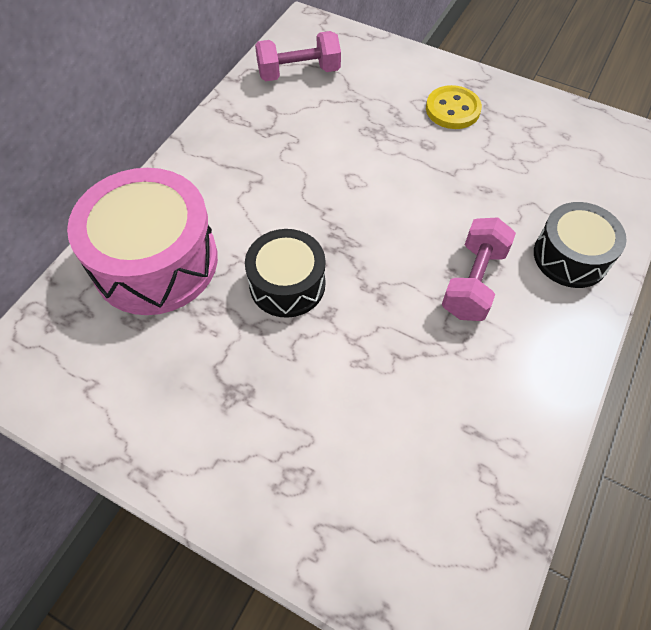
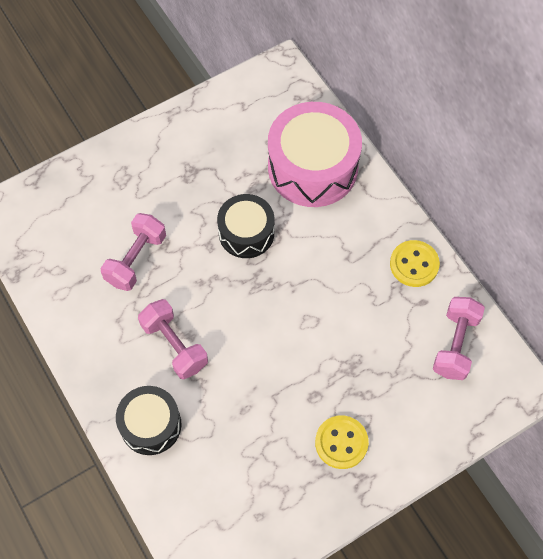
camera: 120 degrees right, 5 degrees up
none -> pink dumbbell [100,213,166,291]
none -> yellow button [390,240,440,287]

